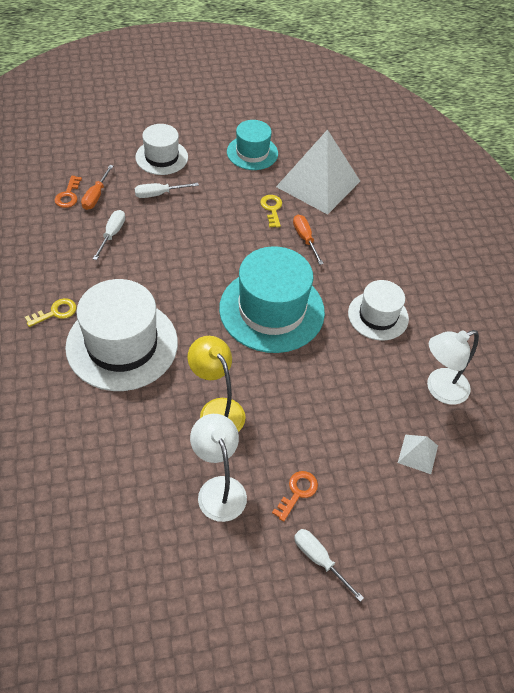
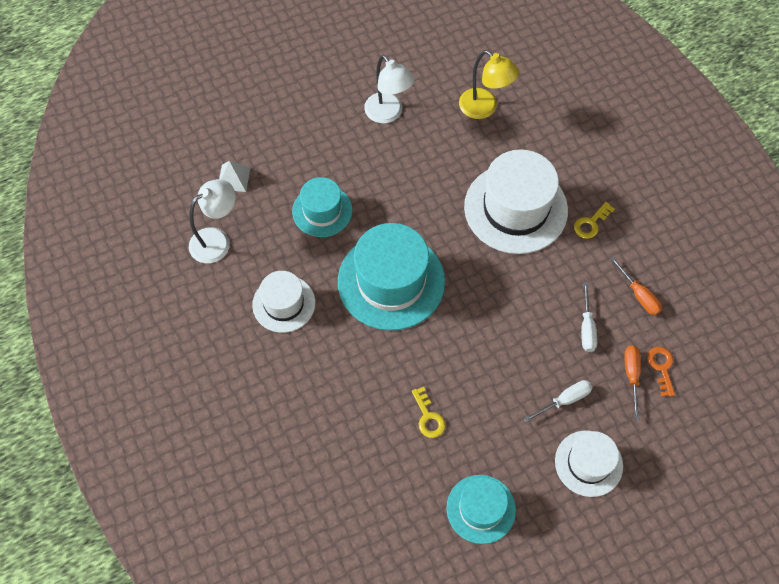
camera: 170 degrees right, 10 degrees up
yellow lamp [188,336,246,432] -> yellow lamp moved to [459,50,519,119]
orange key [272,471,318,522] -> none
white pyramid [276,129,360,215] -> none
orange screwdriver [293,214,324,265] -> orange screwdriver moved to [610,257,662,315]
white screwdriver [294,529,364,602] -> none
none -> turquoise hat [292,177,352,237]

